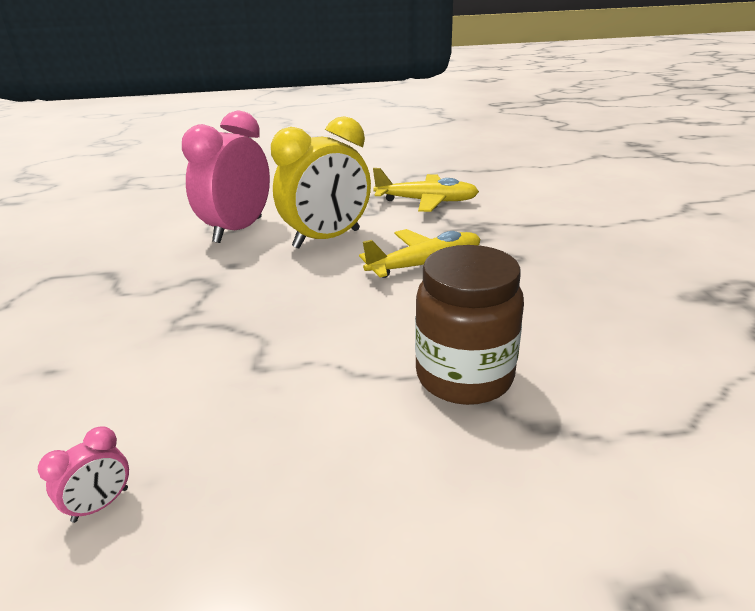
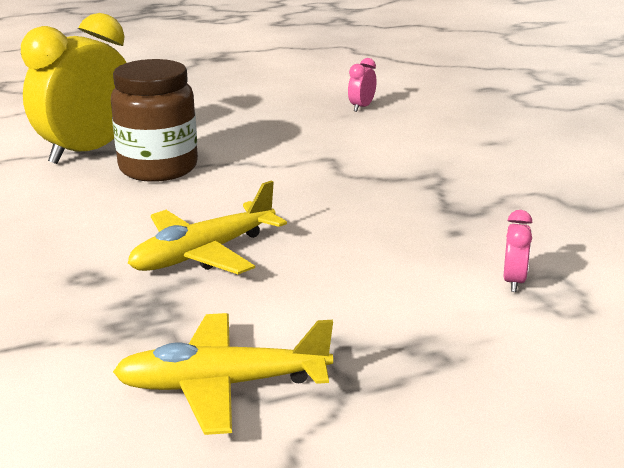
camera: 165 degrees right, 5 degrees down
pink clock [182,111,270,243] -> pink clock [503,210,532,292], size x0.40
yellow clock [271,116,371,249] -> yellow clock moved to [21,13,127,164]

